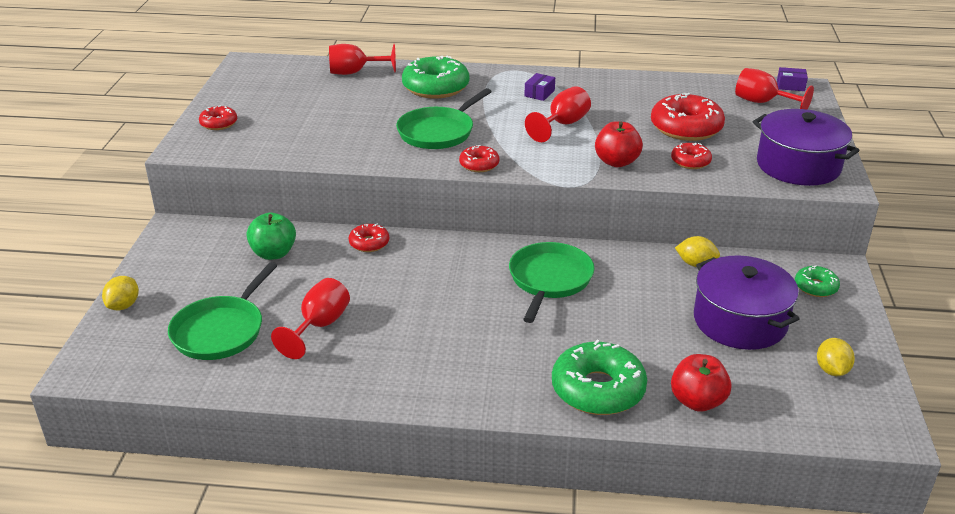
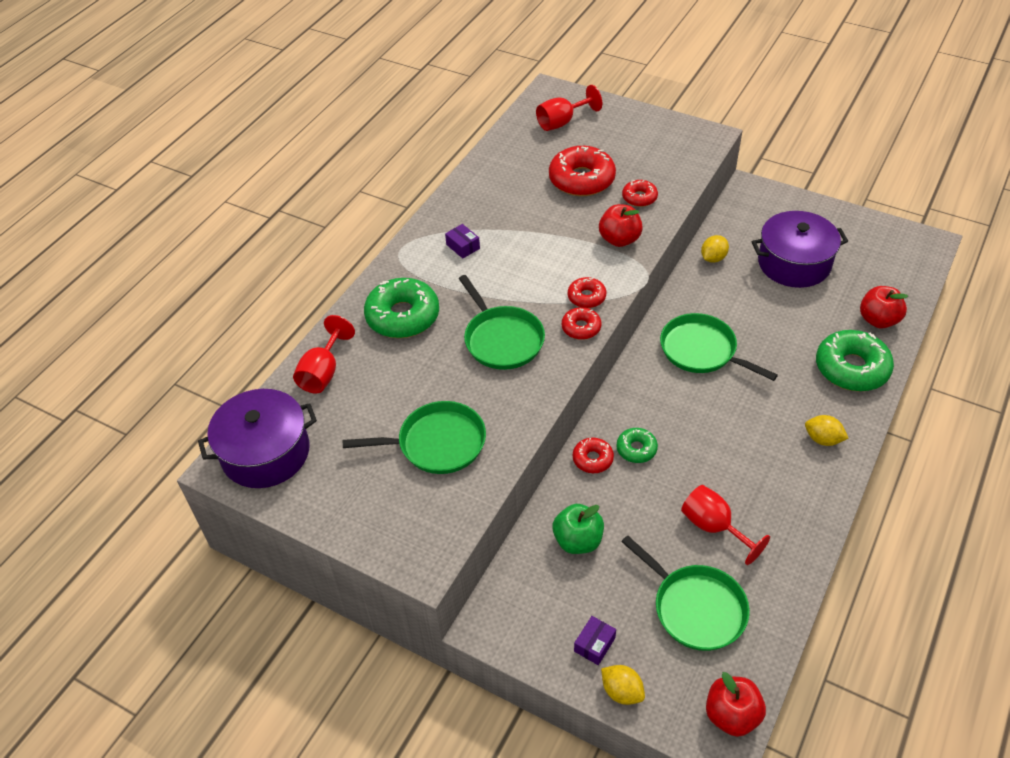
camera: 65 degrees left, 15 degrees up
red donut [199,106,237,130] -> red donut moved to [568,277,606,308]
red goblet [525,86,591,142] -> none
purple pot [753,109,860,186] -> purple pot moved to [198,389,317,488]
purple box [777,67,808,91] -> purple box moved to [574,616,616,665]
green donut [795,265,840,297] -> green donut moved to [617,428,658,463]
yellow lemon [817,338,855,376] -> yellow lemon moved to [805,415,848,446]
none -> green pan [343,401,486,474]
none -> red apple [706,672,766,737]

